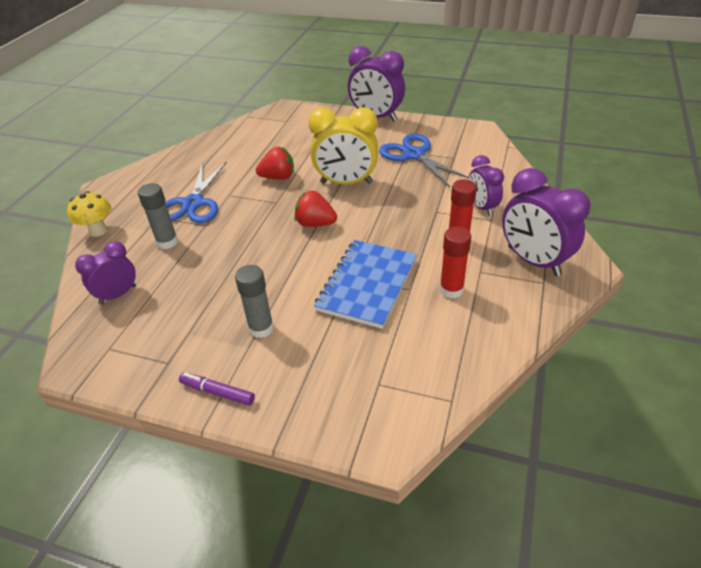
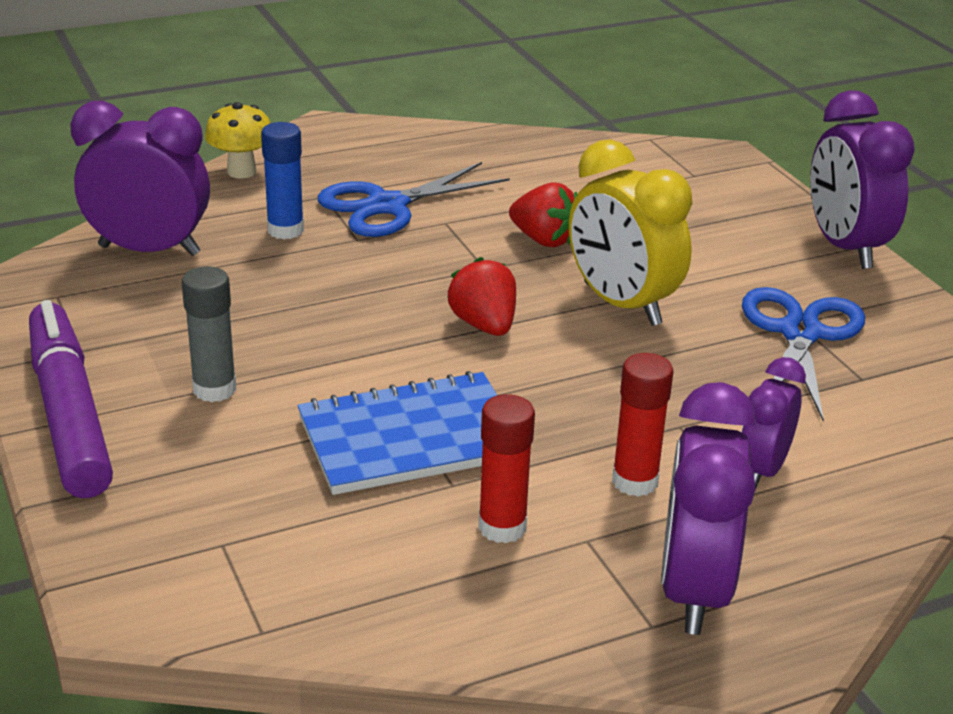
camera: 45 degrees right, 10 degrees down
purple clock [75,241,136,304] -> purple clock [70,101,210,256], size x1.64
grey glue stick [138,183,178,249] -> blue glue stick [261,122,304,239]
purple marker [179,373,255,406] -> purple marker [29,300,113,498], size x2.24

